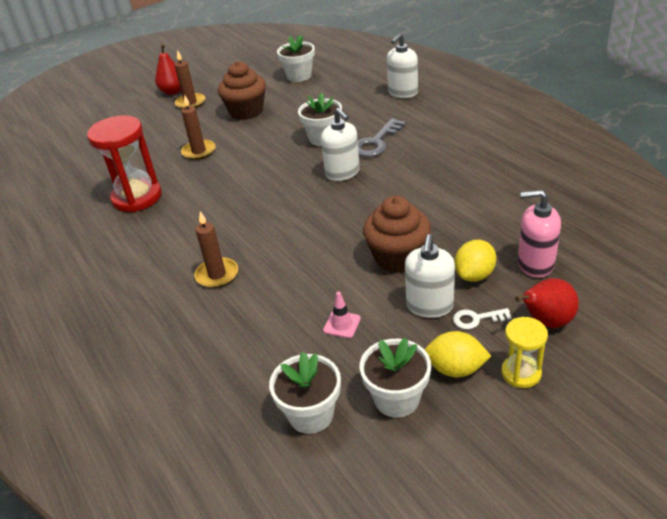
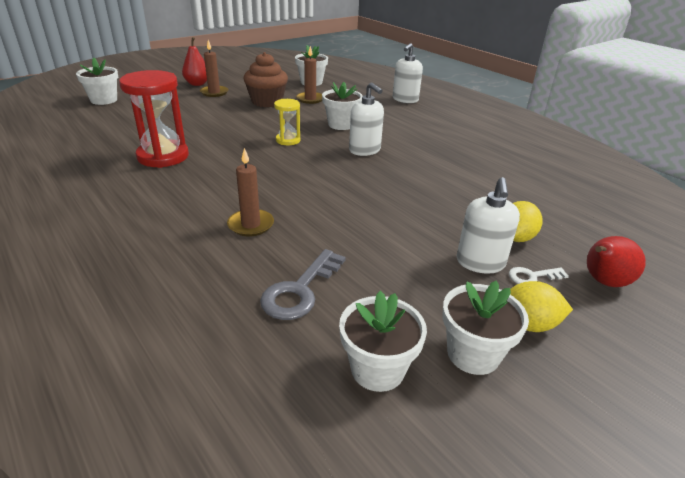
camera: 10 degrees left, 5 degrees down
brown candle [181,95,216,160] -> brown candle moved to [296,46,322,104]
pink traffic cone [323,291,361,338] -> none
grey key [358,118,406,157] -> grey key moved to [260,249,346,320]
brown cupcake [363,196,431,273] -> none
yellow hourglass [501,317,548,388] -> yellow hourglass moved to [274,99,301,145]
pink soap dispenser [518,190,561,278] -> none
none -> white flower pot [76,58,118,105]

